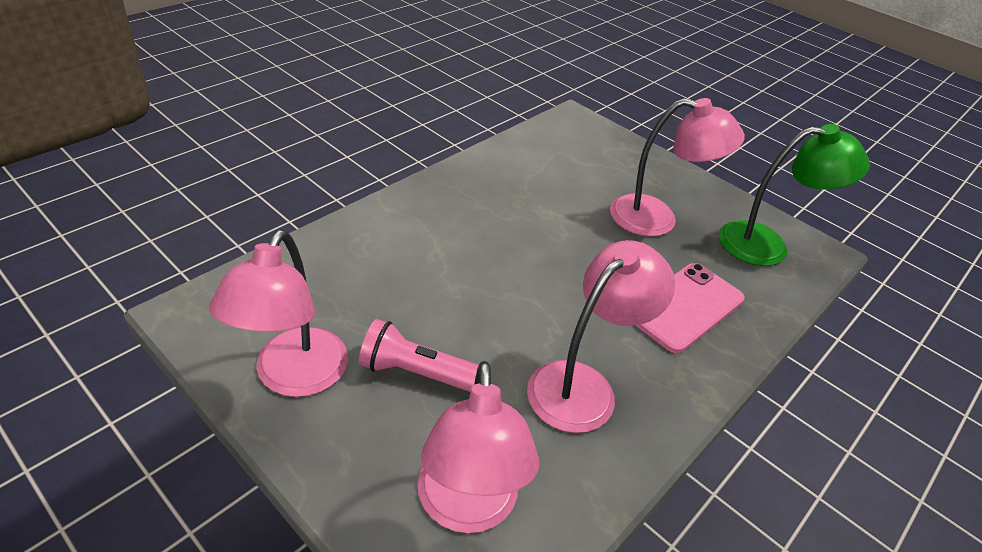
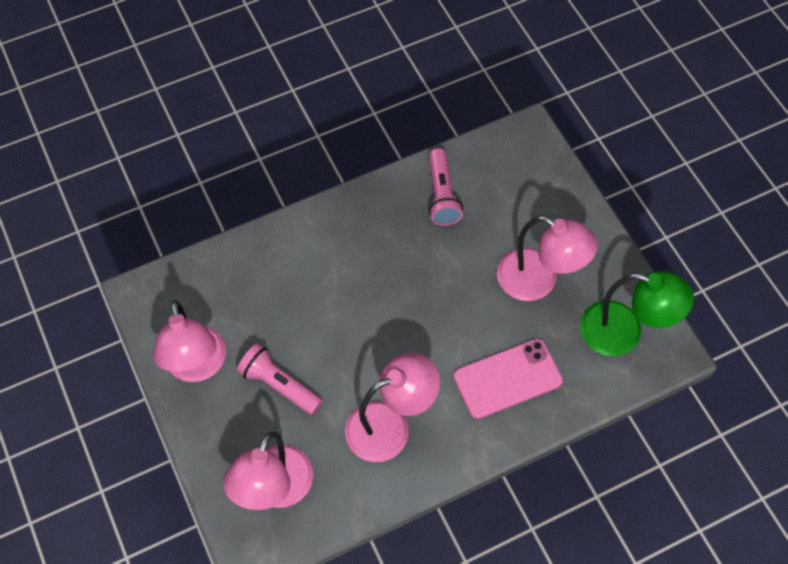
camera: 25 degrees right, 20 degrees up
pink lamp [209,230,348,397] -> pink lamp turned 45 degrees counterclockwise [153,300,226,382]
none -> pink flashlight [429,148,463,226]

